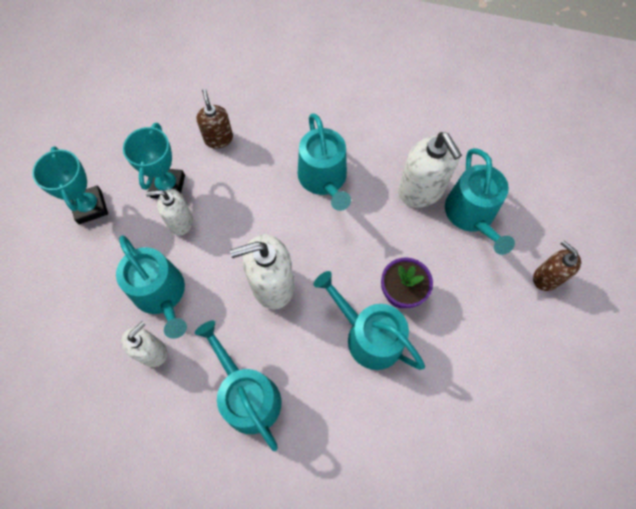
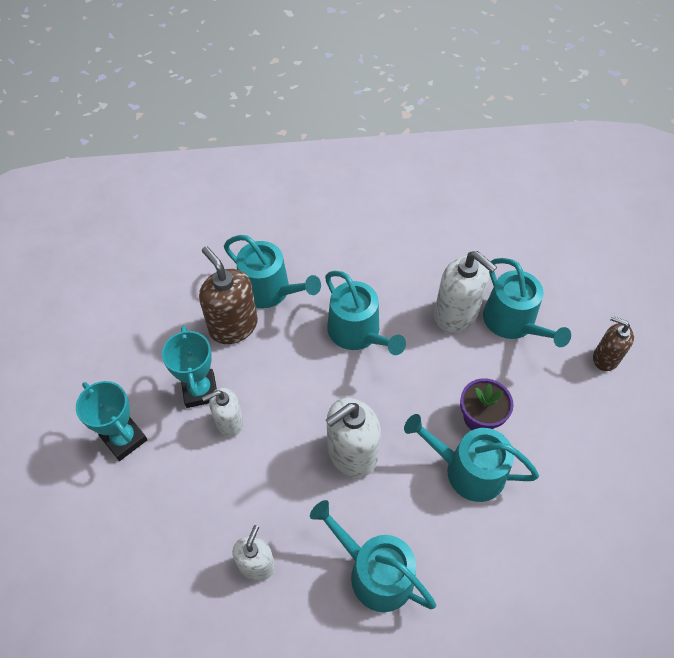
camera: 20 degrees left, 10 degrees down
turquoise watering can [116,235,187,339] -> turquoise watering can moved to [224,235,321,308]
brown soap dispenser [196,89,233,149] -> brown soap dispenser [199,246,258,344], size x1.61

